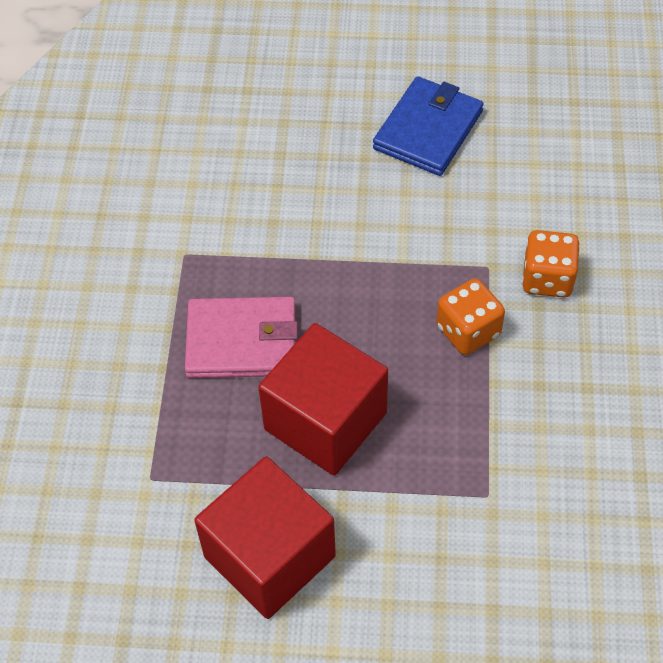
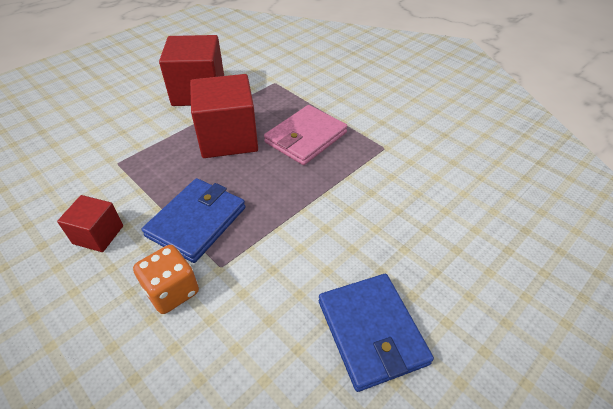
camera: 130 degrees right, 10 degrees down
orange dice [436,278,505,355] -> blue wallet [142,178,245,263]
none -> red cube [57,195,123,252]

